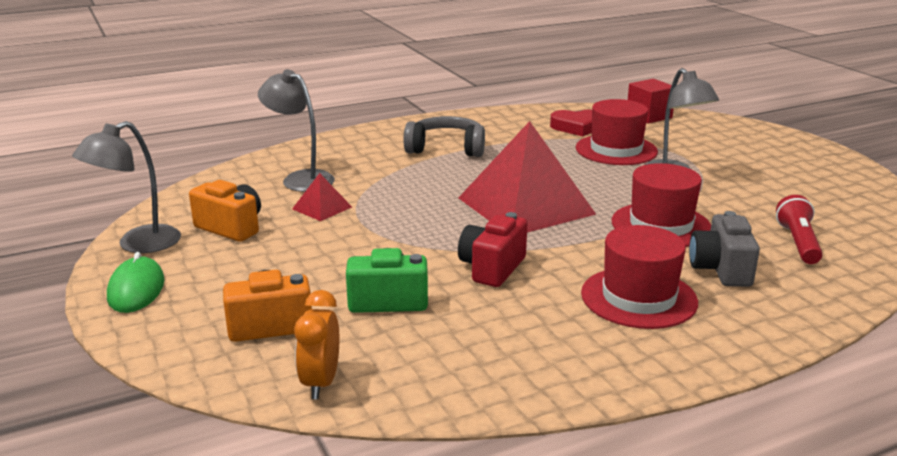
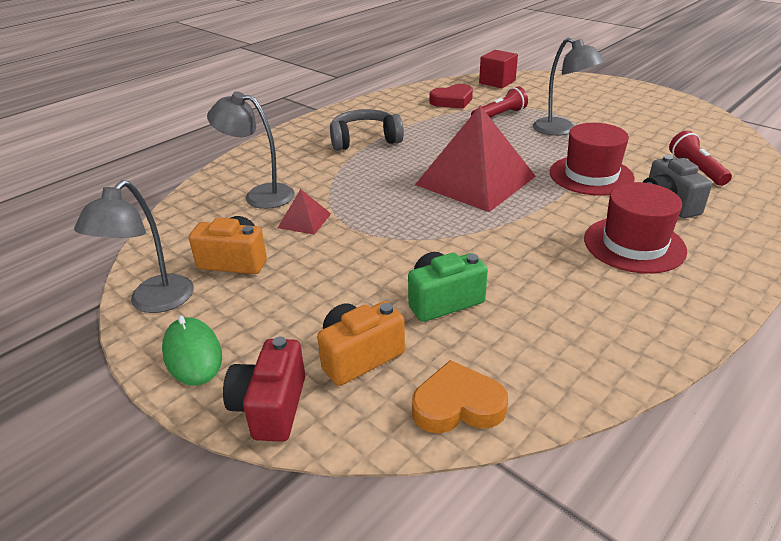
camera: 20 degrees left, 10 degrees up
orange clock [294,290,339,399] -> orange heart [412,360,508,433]
red camera [458,212,527,287] -> red camera moved to [223,337,305,442]
red hat [576,99,658,165] -> red flashlight [471,86,528,117]

